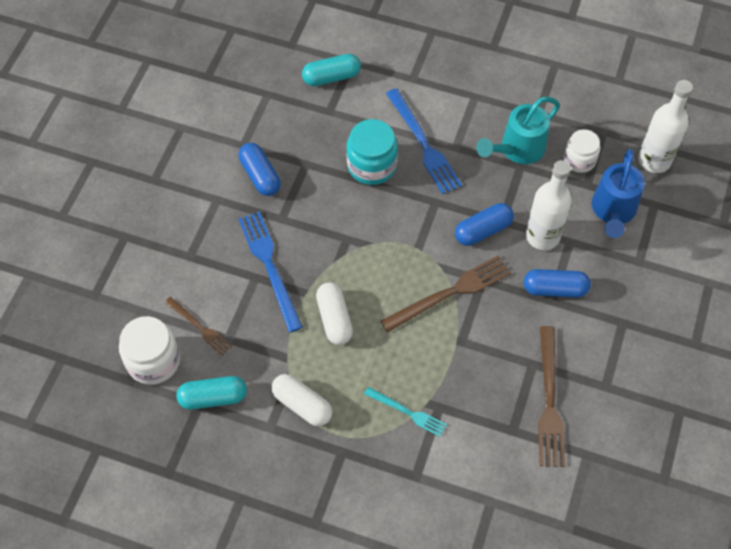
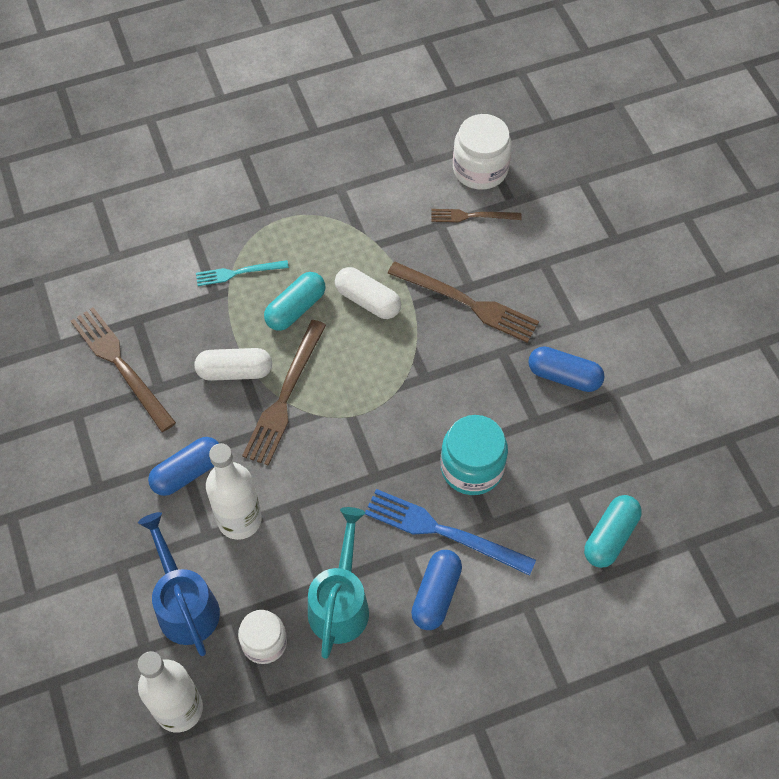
camera: 140 degrees right, 0 degrees up
turquoise capsule [176,376,247,410] -> turquoise capsule moved to [264,272,325,331]
blue fork [238,211,303,332] -> brown fork [388,262,539,343]
white capsule [271,374,333,426] -> white capsule moved to [195,348,272,381]
blue capsule [455,203,514,246] -> blue capsule moved to [411,550,462,630]

